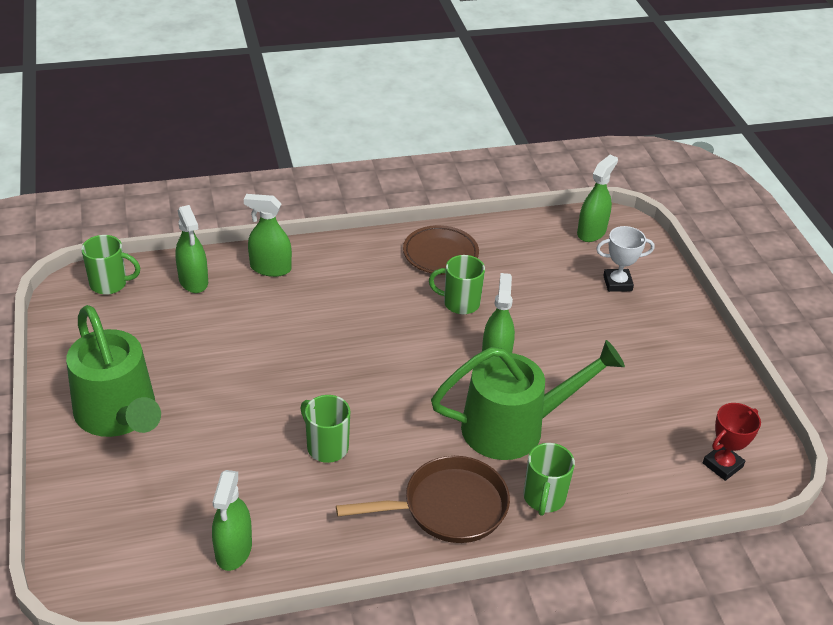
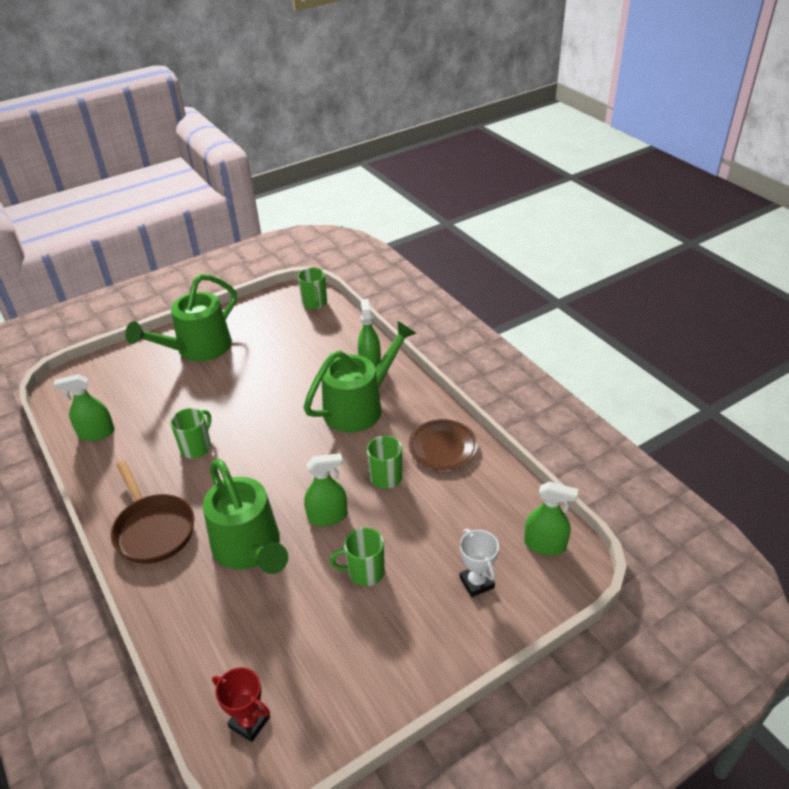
camera: 75 degrees right, 0 degrees up
green spray bottle [175,205,208,293] -> none
green mug [523,443,575,516] -> green mug moved to [330,527,385,586]
none -> green watering can [304,321,416,433]

